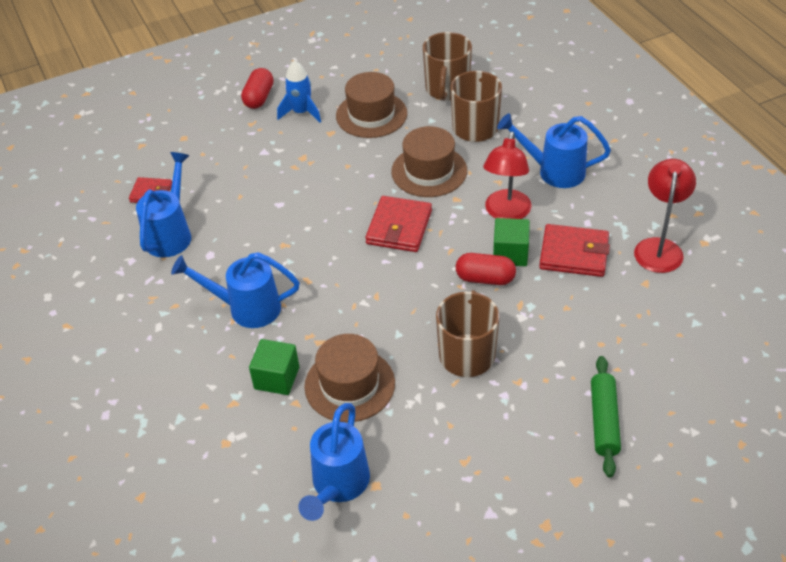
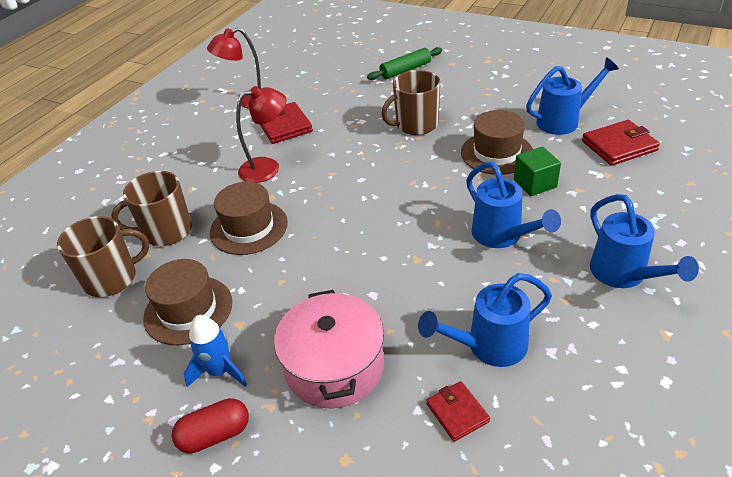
camera: 125 degrees left, 5 degrees down
red wallet [365,196,432,252] -> red wallet moved to [582,120,660,166]
red capsule [456,253,516,285] -> none
green cube [493,218,530,266] -> none
blue watering can [497,113,611,188] -> blue watering can moved to [590,194,699,288]
none -> pink pot [274,290,384,408]

